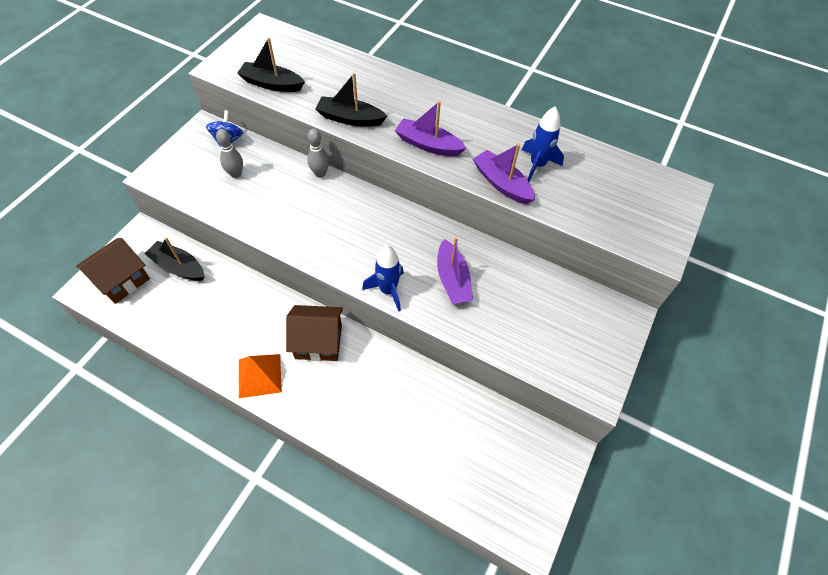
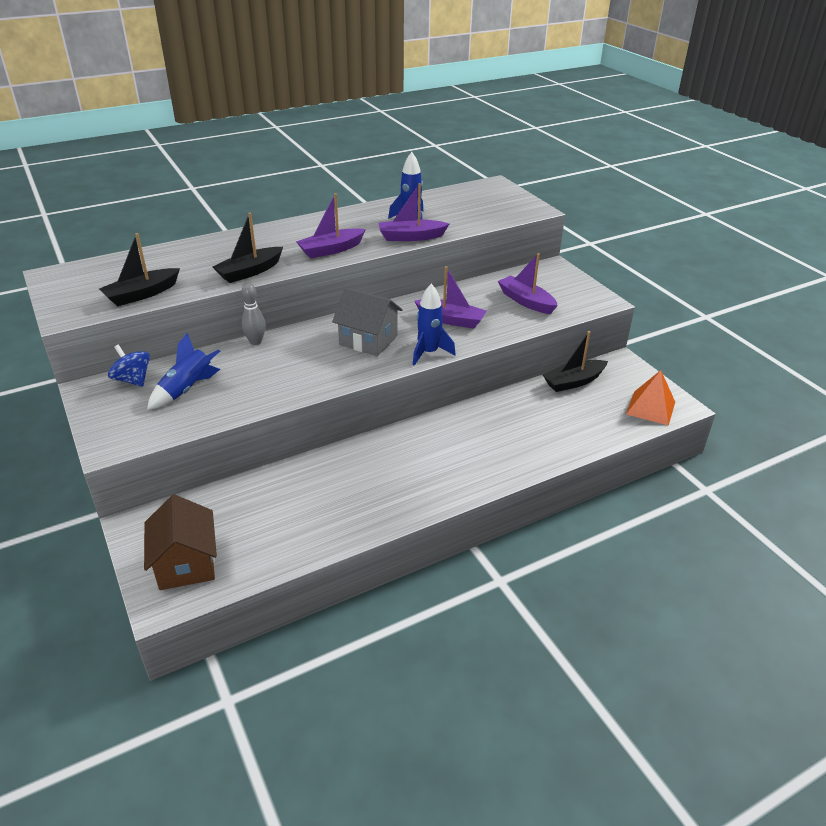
camera: 55 degrees left, 20 degrees down
black boat [144,237,205,281] -> black boat moved to [543,331,608,392]
grey bowling pin [216,129,243,178] -> blue rocket [147,333,220,410]
orange pyramid [239,354,282,398] -> orange pyramid moved to [626,370,675,426]
brown house [286,305,343,361] -> none
none -> grey house [332,288,403,356]
none -> purple boat [498,253,558,314]

